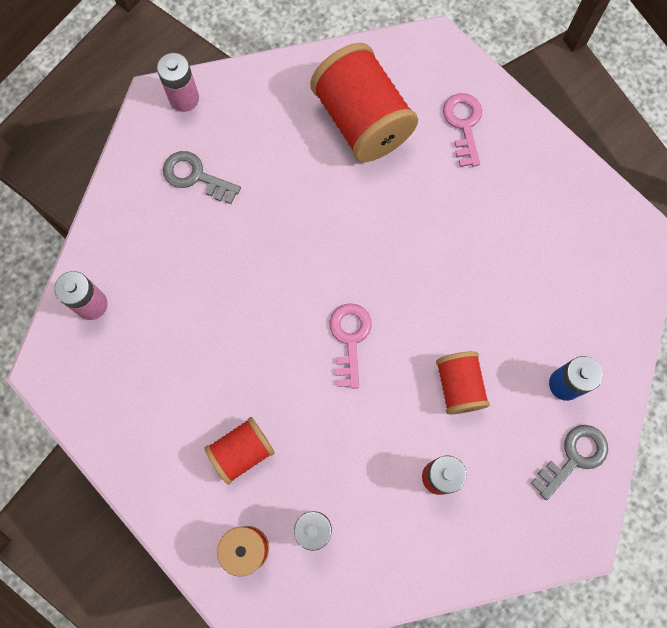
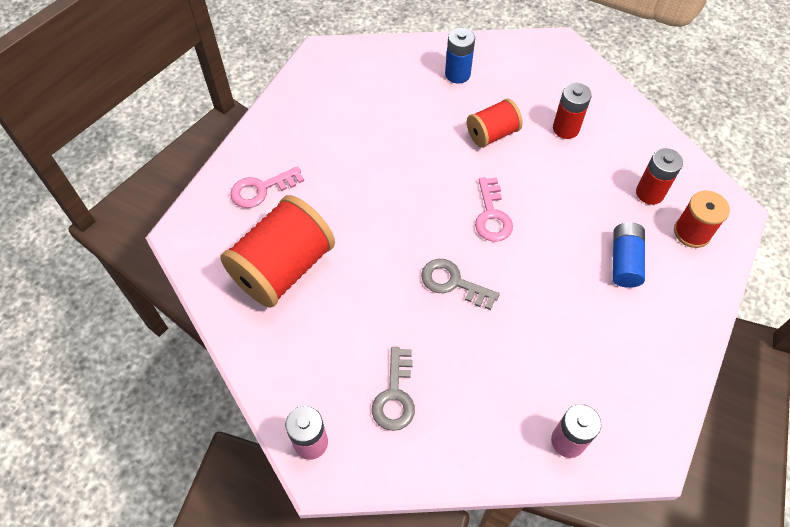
camera: 110 degrees left, 15 degrees down
red spool [204,417,275,484] -> blue battery [612,223,645,288]
pink key [329,303,372,389] -> pink key turned 75 degrees counterclockwise [475,177,513,242]
grey key [531,425,608,500] -> grey key moved to [421,259,500,310]

